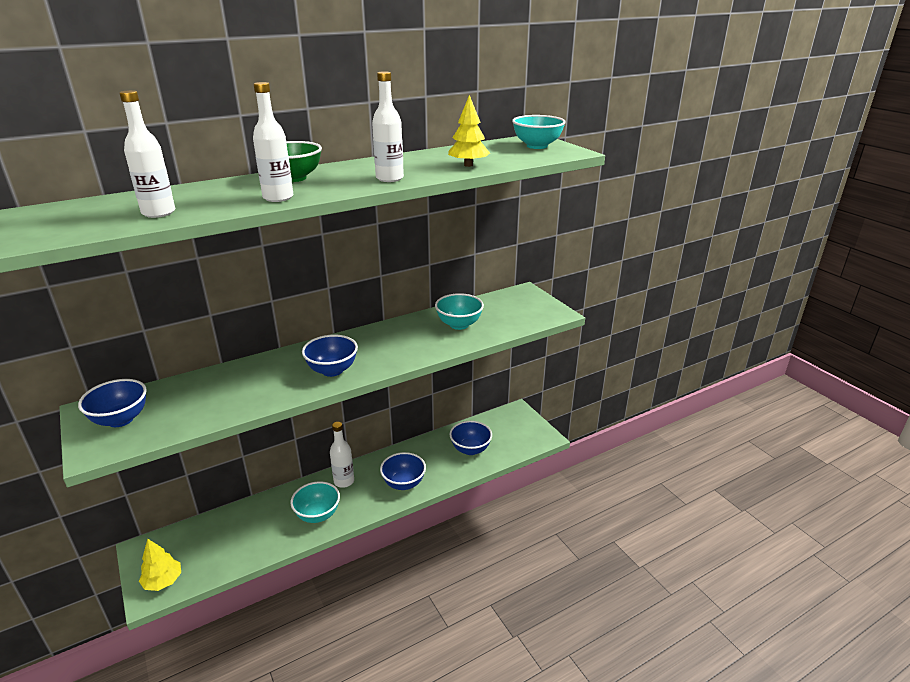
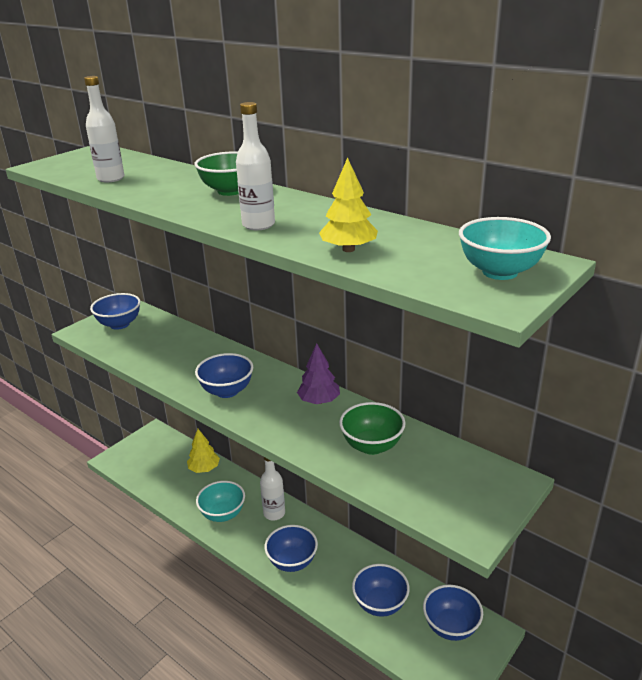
camera: 70 degrees right, 0 degrees up
yellow tree [139,539,181,591] -> yellow tree moved to [187,429,220,473]
white bottle [253,82,294,202] -> none
turquoise bowl [435,293,484,330] -> green bowl [339,402,405,455]
none -> purple tree [297,343,340,404]
none -> blue bowl [423,585,483,641]

